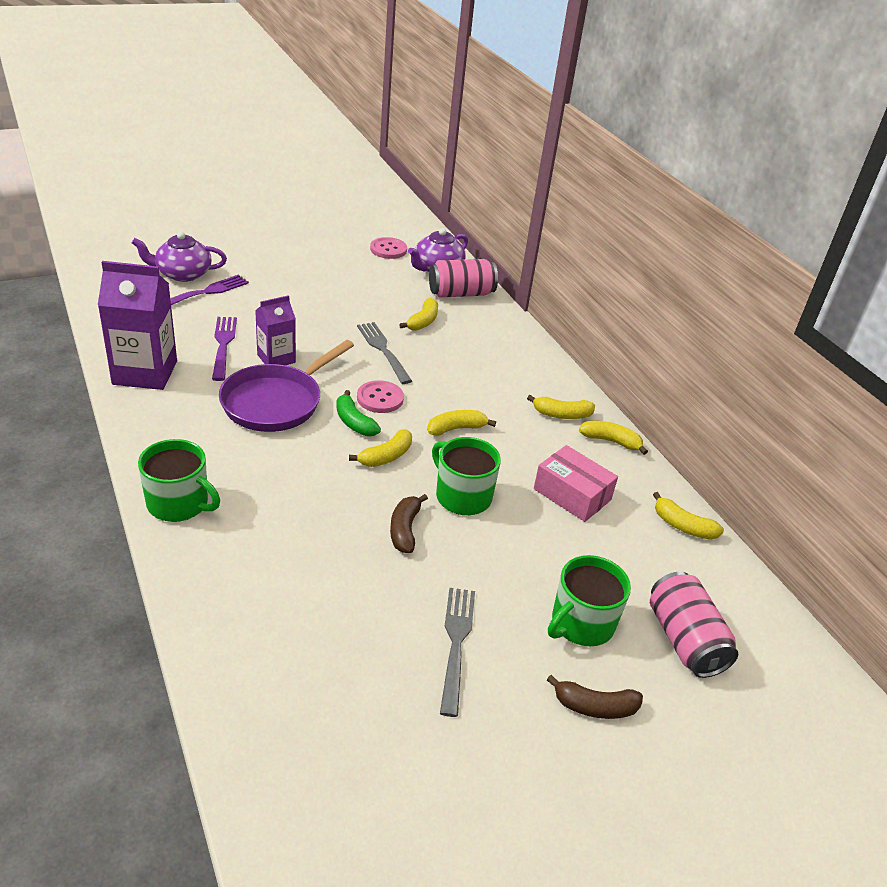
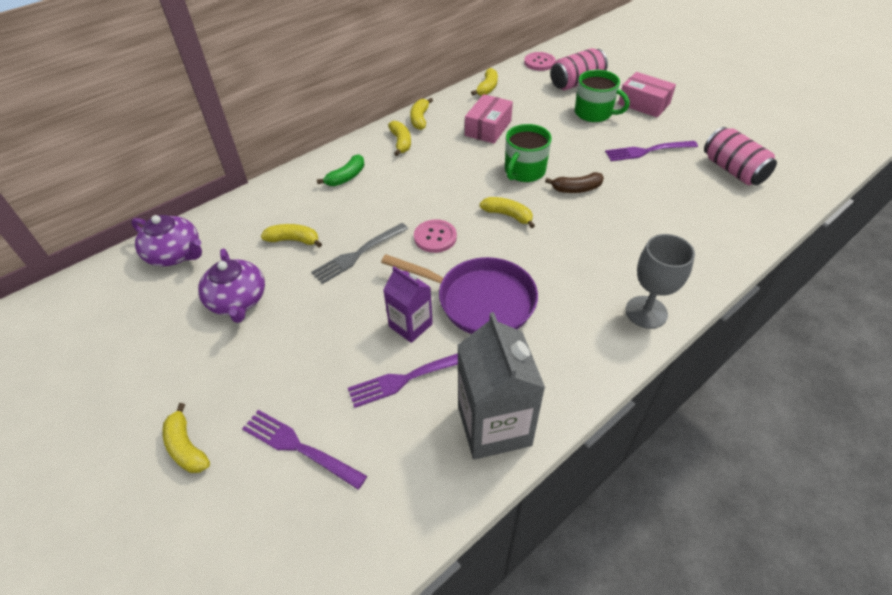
camera: 100 degrees left, 10 degrees up
purple carton [98,261,177,390] -> grey carton [457,312,545,459]
purple teapot [132,232,227,282] -> purple teapot moved to [198,249,265,323]
green mug [138,439,220,522] -> grey goblet [626,234,695,329]
green banana [336,390,381,436] -> green banana moved to [317,154,365,186]
pink button [370,237,407,259] -> pink button moved to [524,52,556,71]
yellow banana [427,410,496,436] -> yellow banana moved to [162,403,210,473]
pink can [429,259,498,298] -> pink can moved to [704,127,777,185]
grey fork [440,588,475,717] -> purple fork [605,141,698,161]
brown banana [547,675,643,719] -> pink box [618,72,676,118]

